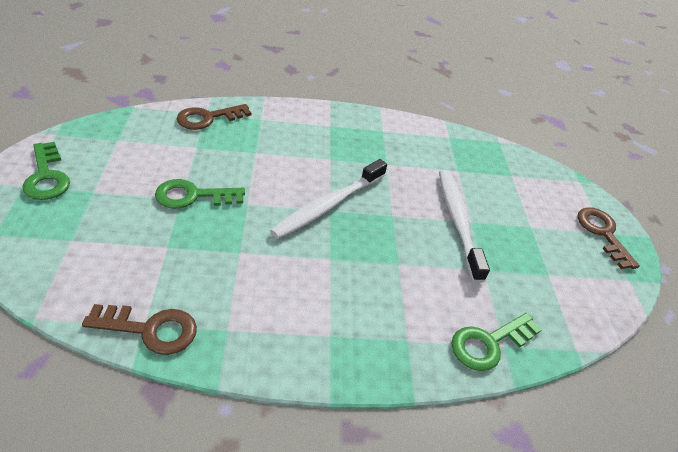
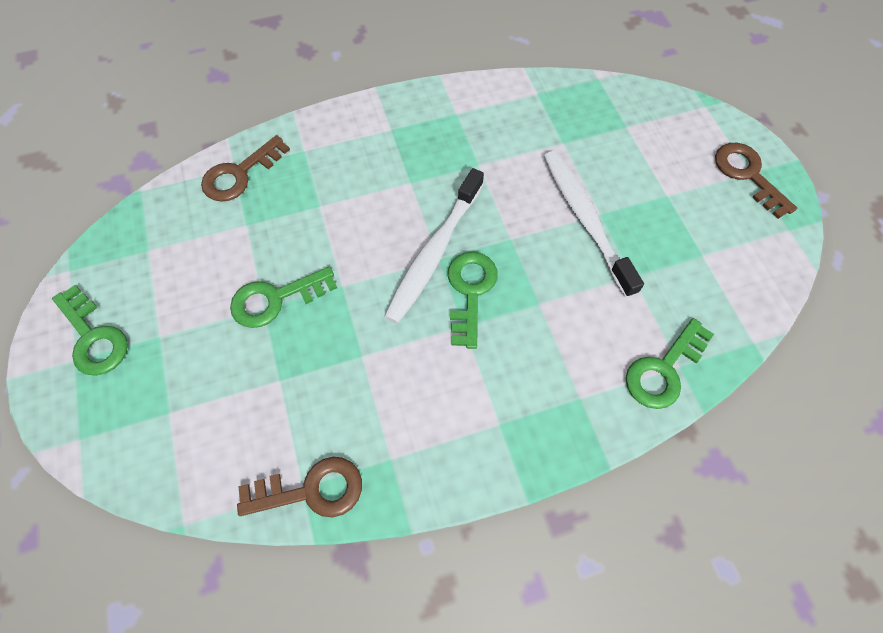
camera: 10 degrees left, 20 degrees up
none -> green key [448,252,498,349]

